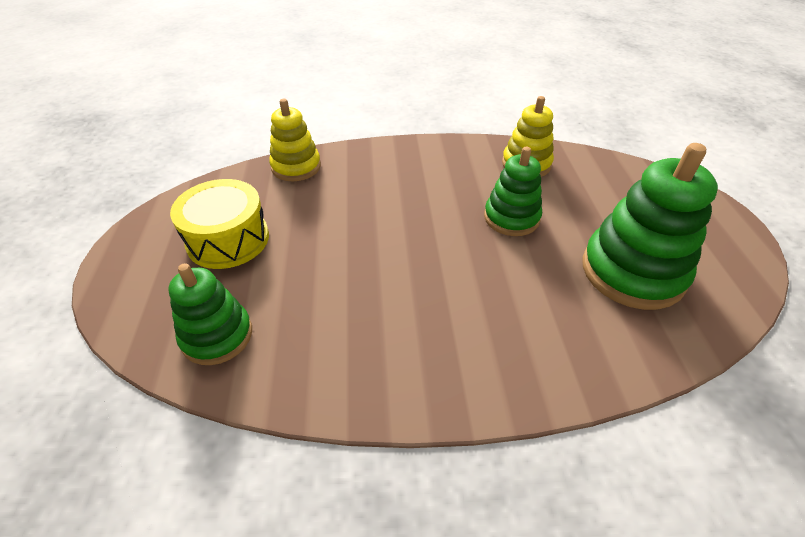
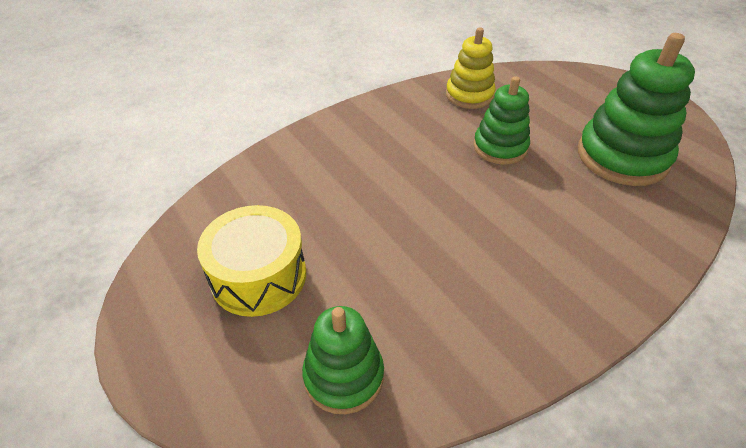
camera: 30 degrees left, 0 degrees up
yellow stacking toy [269,99,321,181] -> none

